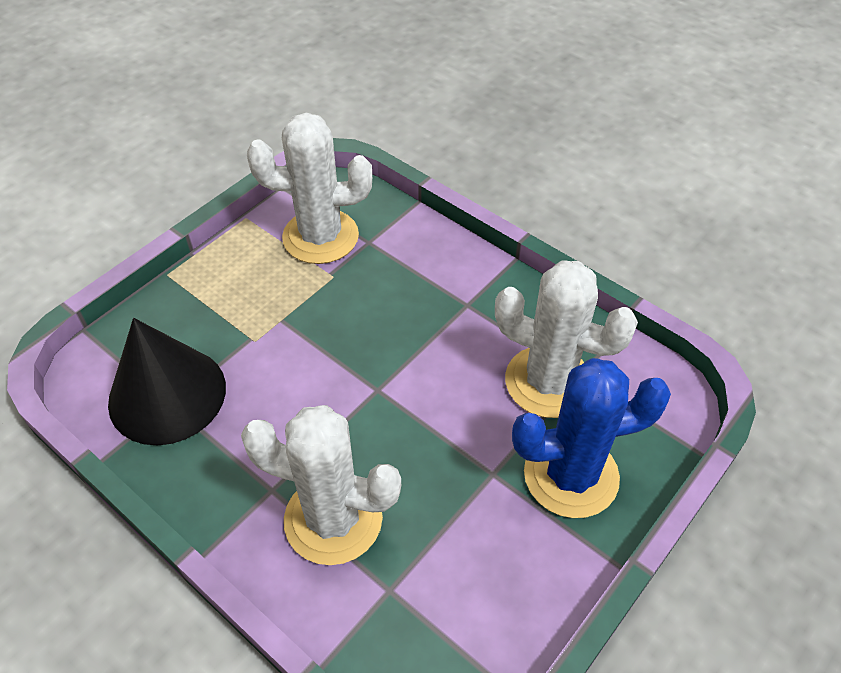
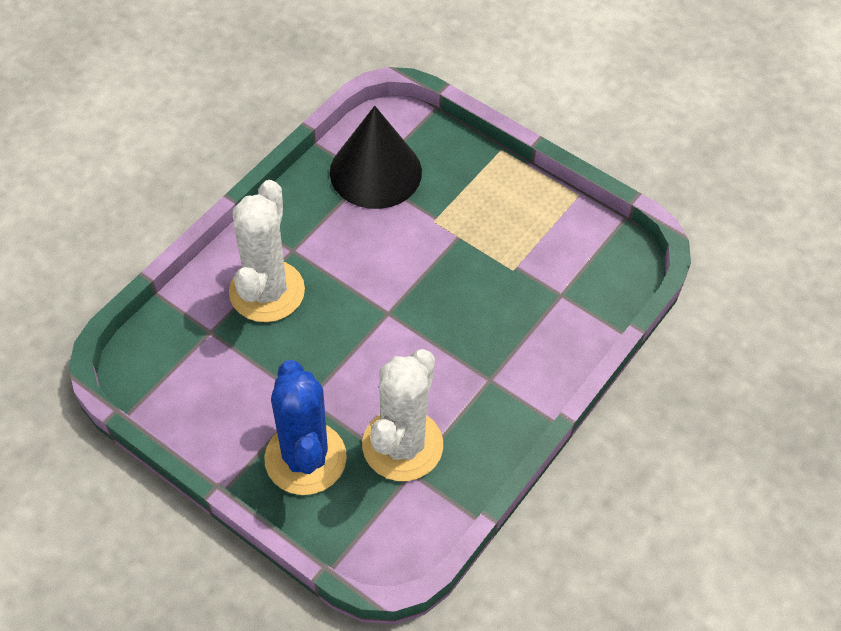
camera: 85 degrees right, 5 degrees up
white cactus [247,112,372,264] -> none

